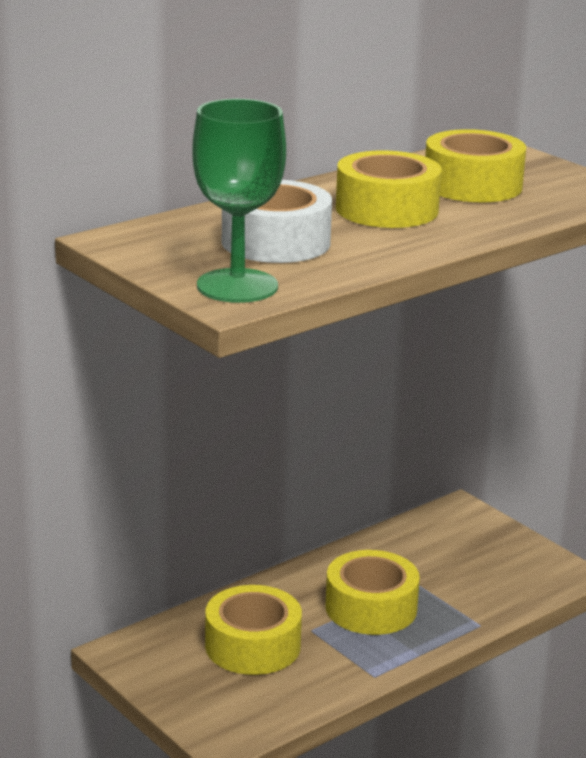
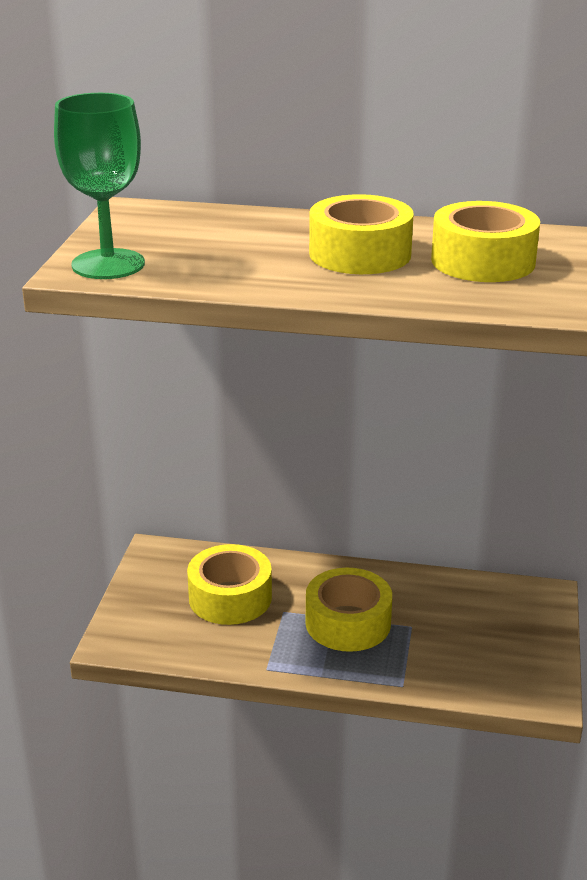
camera: 50 degrees right, 5 degrees up
white tape [222,180,332,263] -> none

